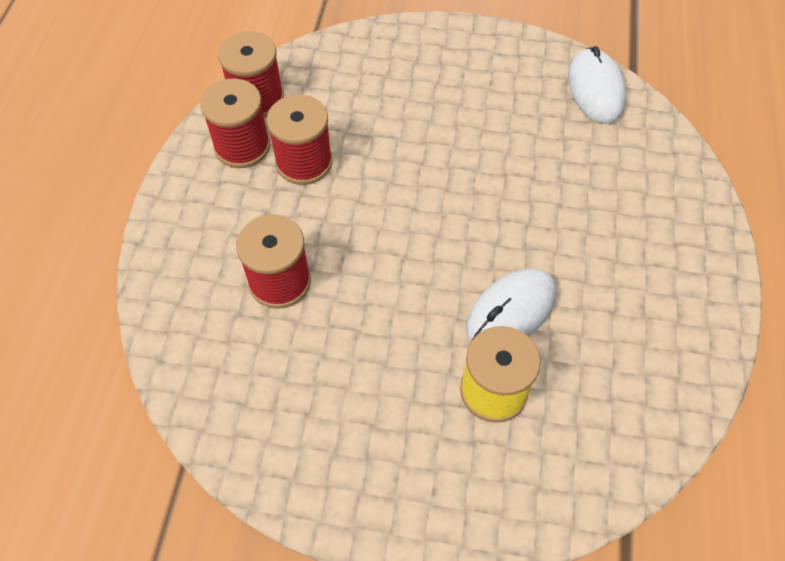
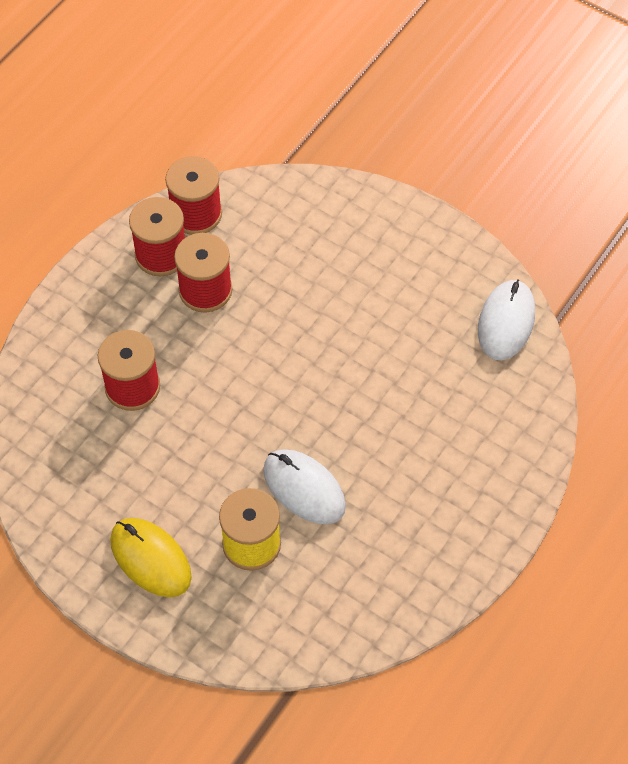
camera: 25 degrees right, 0 degrees up
white mouse [466,269,557,341] -> white mouse turned 60 degrees clockwise [263,449,346,524]
none -> yellow mouse [110,518,192,597]

